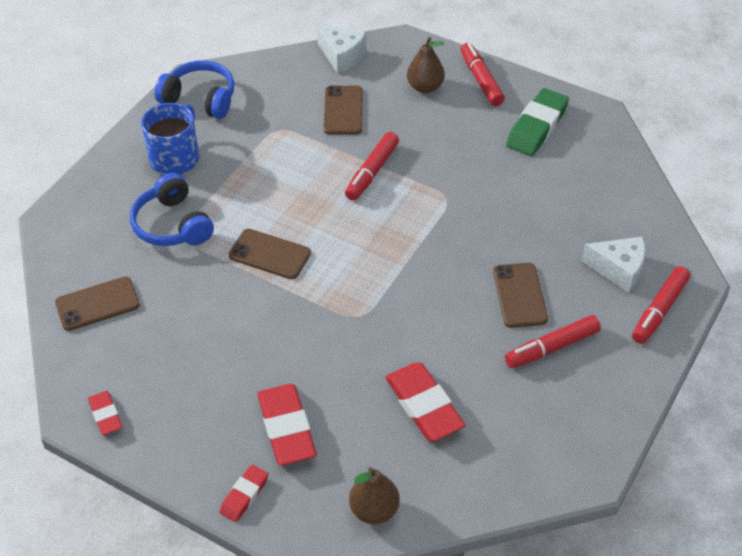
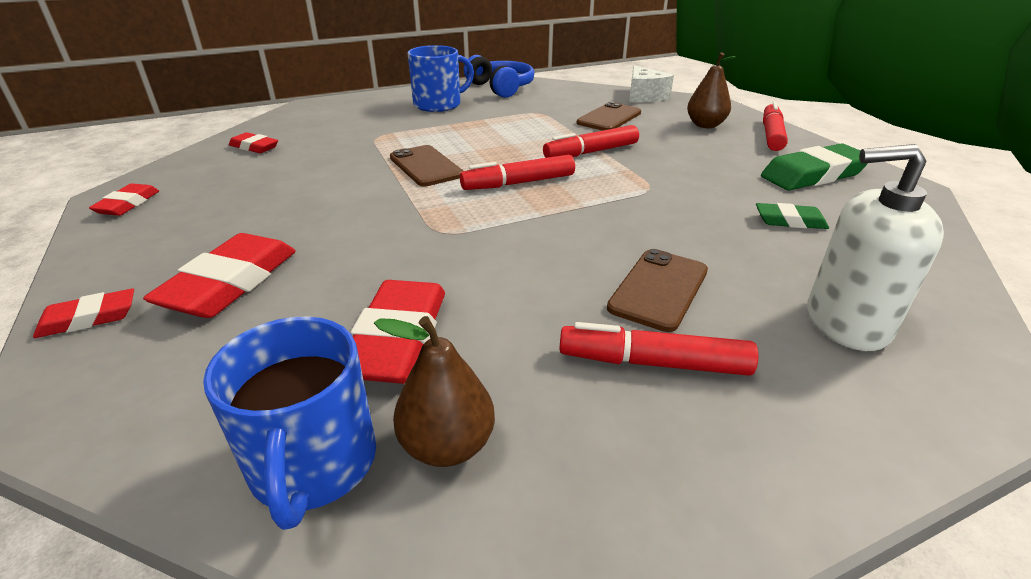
camera: 35 degrees right, 15 degrees down
brown phone [55,276,140,331] -> red eraser [229,132,278,153]
blue headphones [130,173,214,246] -> none
brown pear [349,467,400,524] -> brown pear moved to [374,316,495,467]
white cheese [582,236,645,293] -> white soap dispenser [807,144,944,351]
red marker [632,266,690,344] -> red marker moved to [460,155,575,190]
none -> blue mug [203,316,376,530]
none -> green eraser [756,203,829,229]

